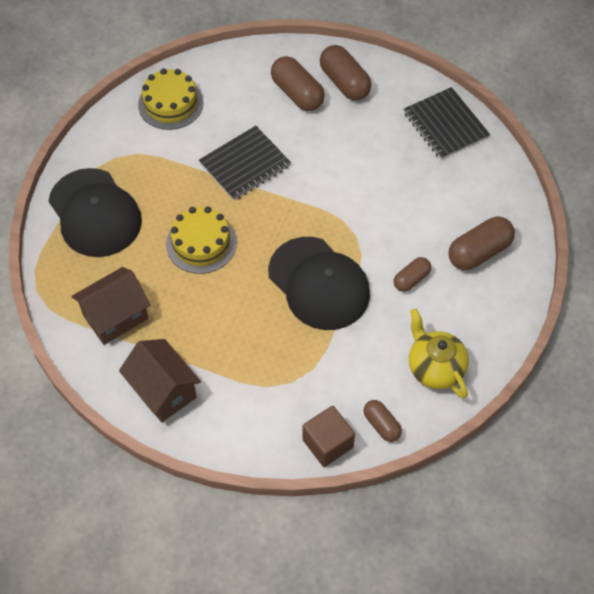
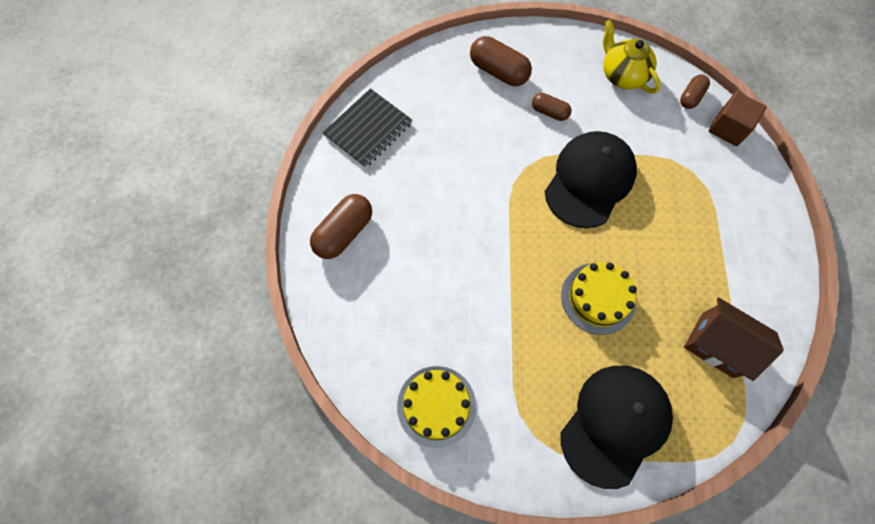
camera: 110 degrees left, 10 degrees up
brown house [119,339,201,422] -> none
black notebook [199,126,291,201] -> none
brown capsule [271,56,325,111] -> none
yellow teapot [409,308,469,398] -> yellow teapot turned 105 degrees clockwise [603,20,661,93]

